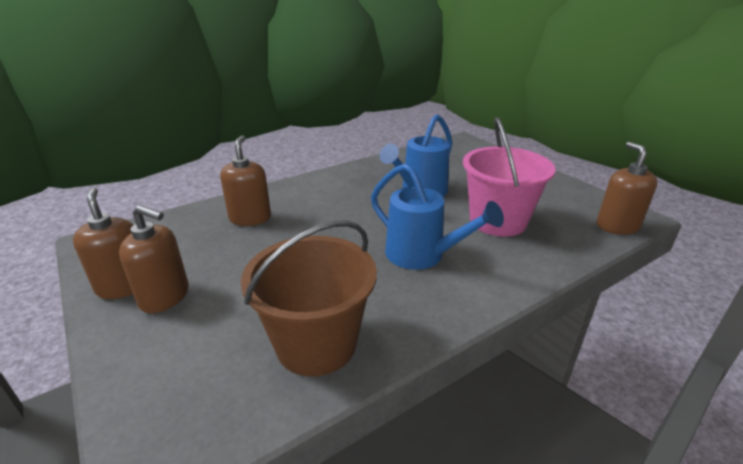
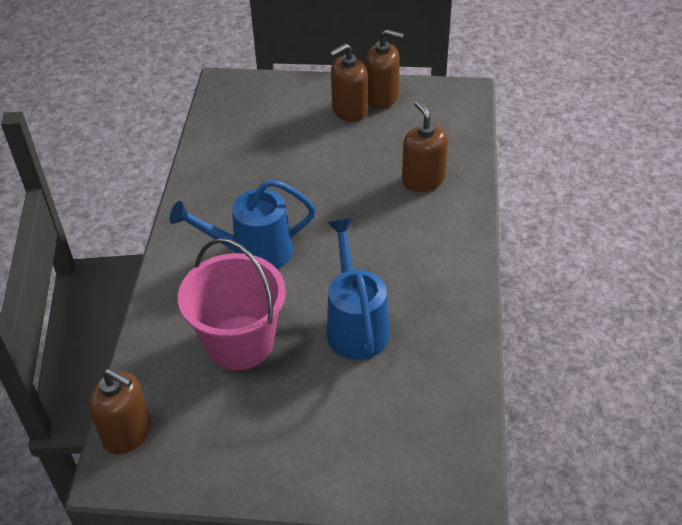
camera: 130 degrees right, 15 degrees up
brown soap dispenser [220,135,271,226] -> brown soap dispenser turned 150 degrees counterclockwise [402,101,448,192]
brown bucket [241,221,377,376] -> none

